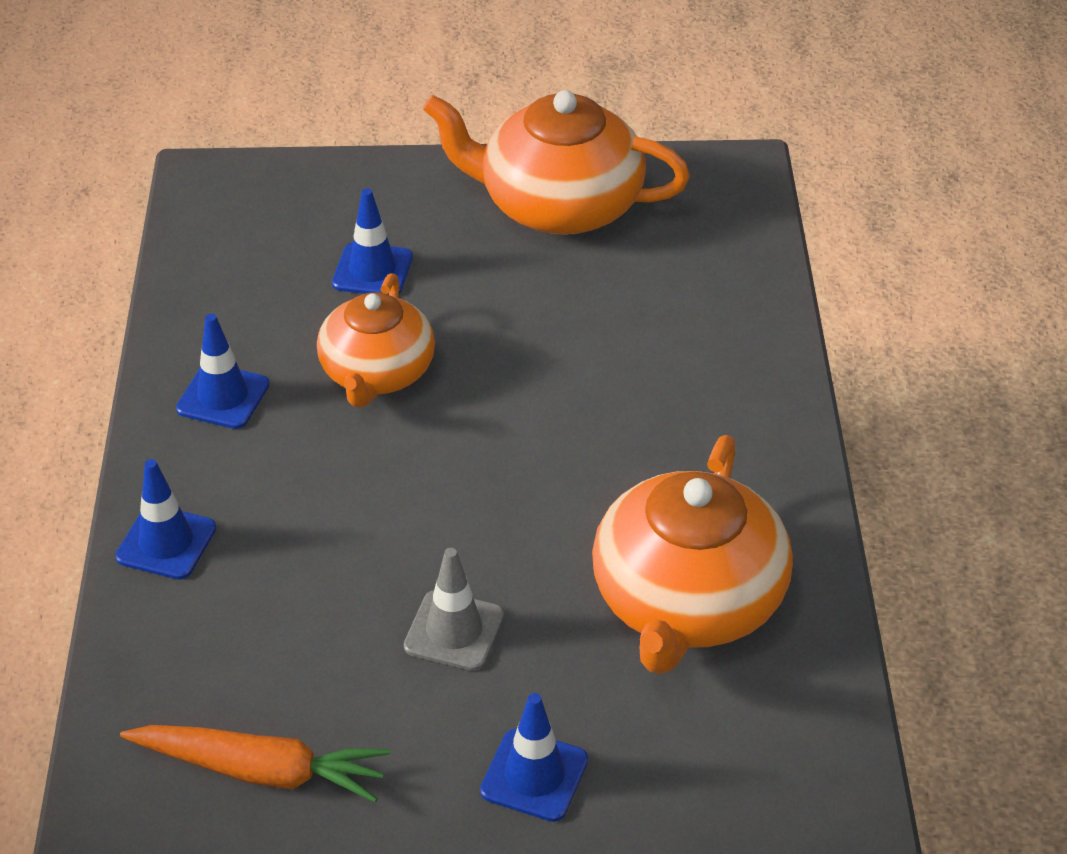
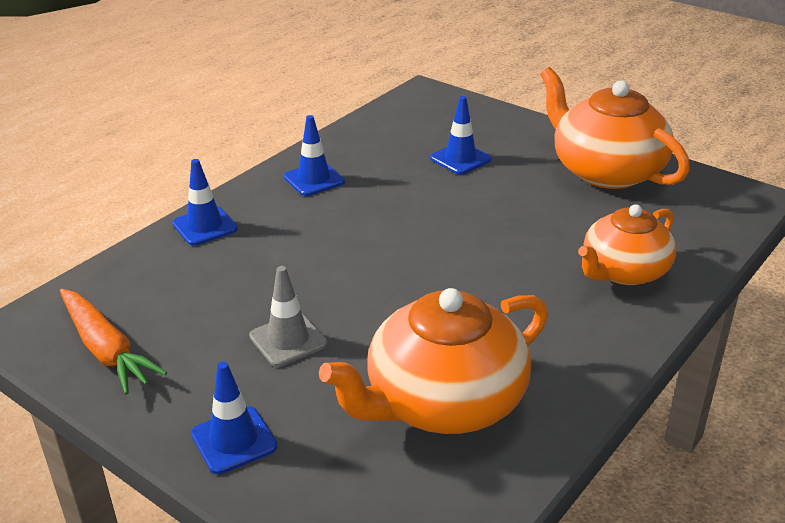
camera: 40 degrees right, 10 degrees down
orange teapot [317,273,435,407] -> orange teapot moved to [578,204,677,285]

